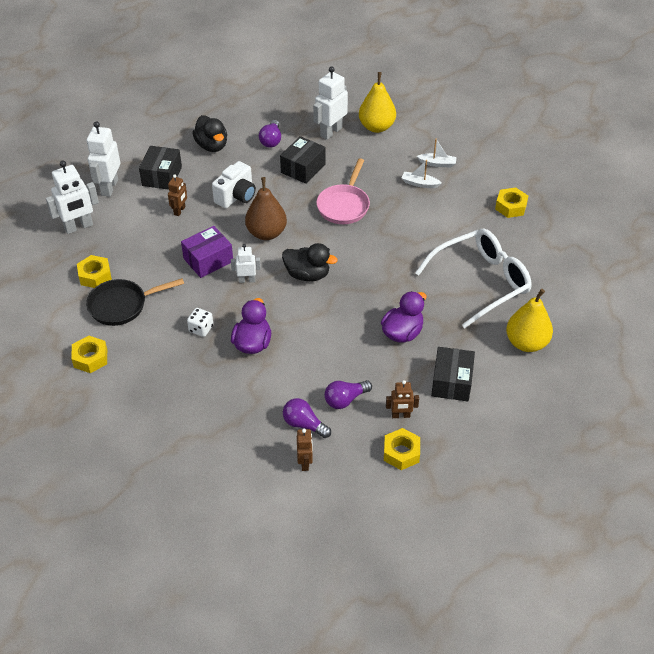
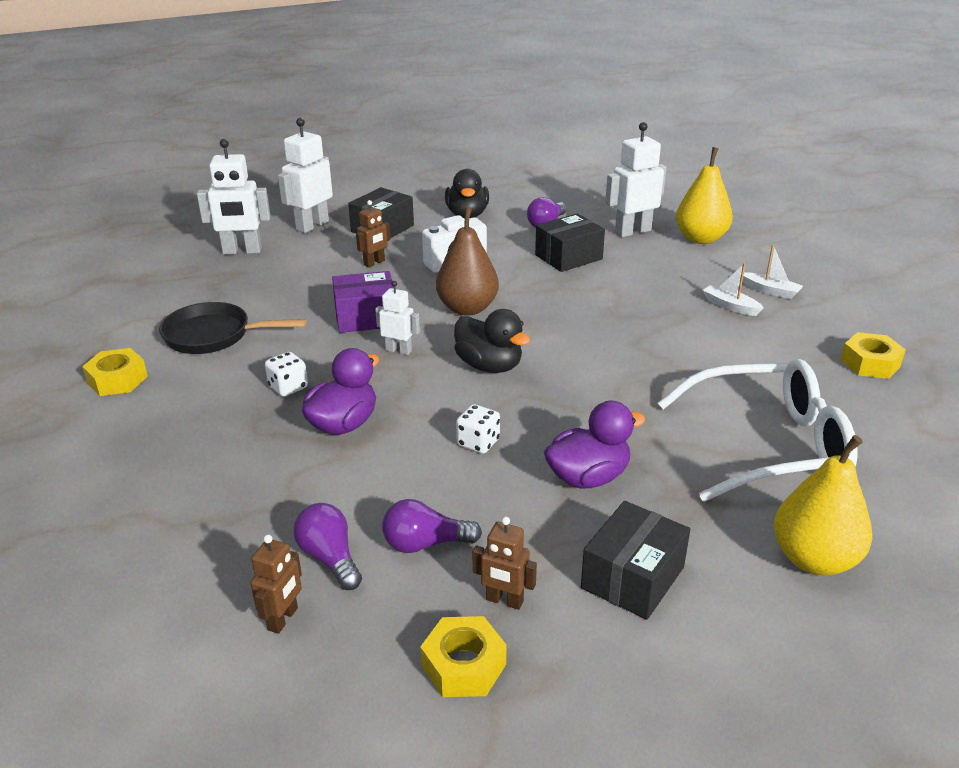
camera: 25 degrees right, 15 degrees down
yellow nut [77,255,112,288] -> none
pink pan [316,158,370,224] -> none
none -> white dice [456,404,500,454]

